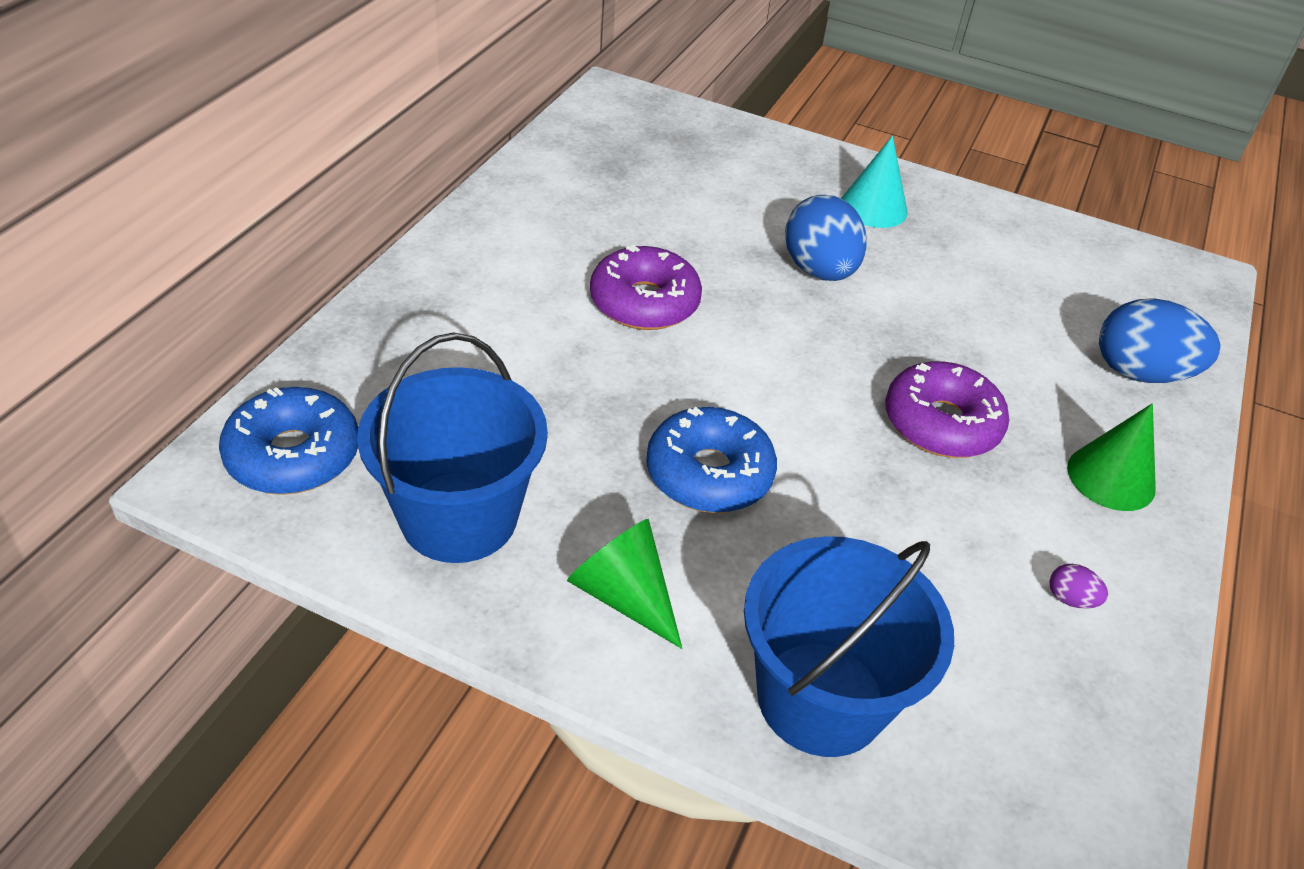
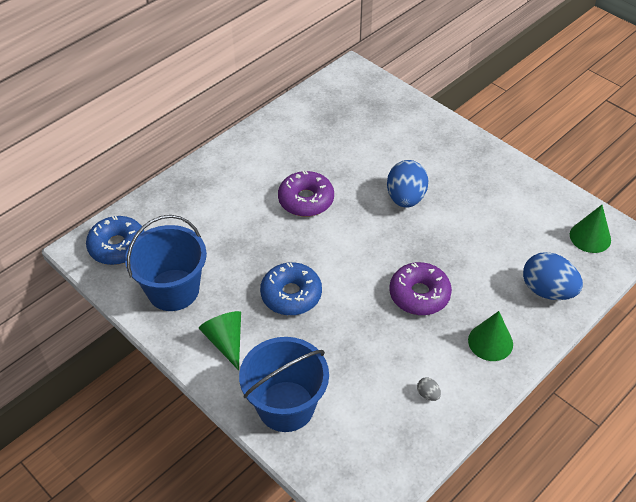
camera: 25 degrees right, 5 degrees up
turquoise cone [841,136,908,228] -> none
purple egg [1049,564,1108,609] -> grey egg [417,377,441,401]
none -> green cone [570,205,611,253]

